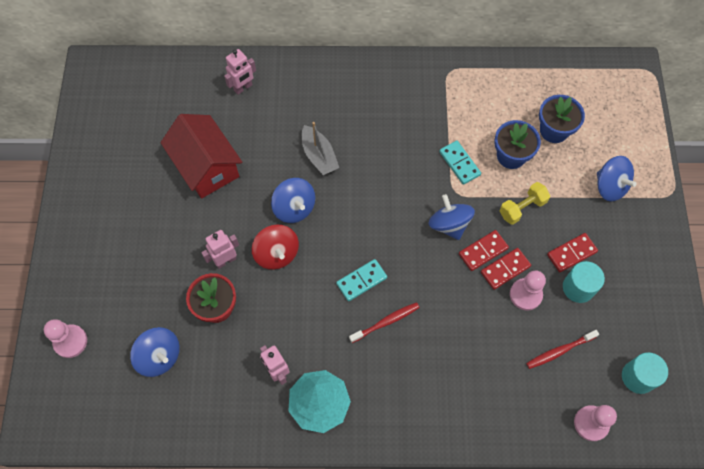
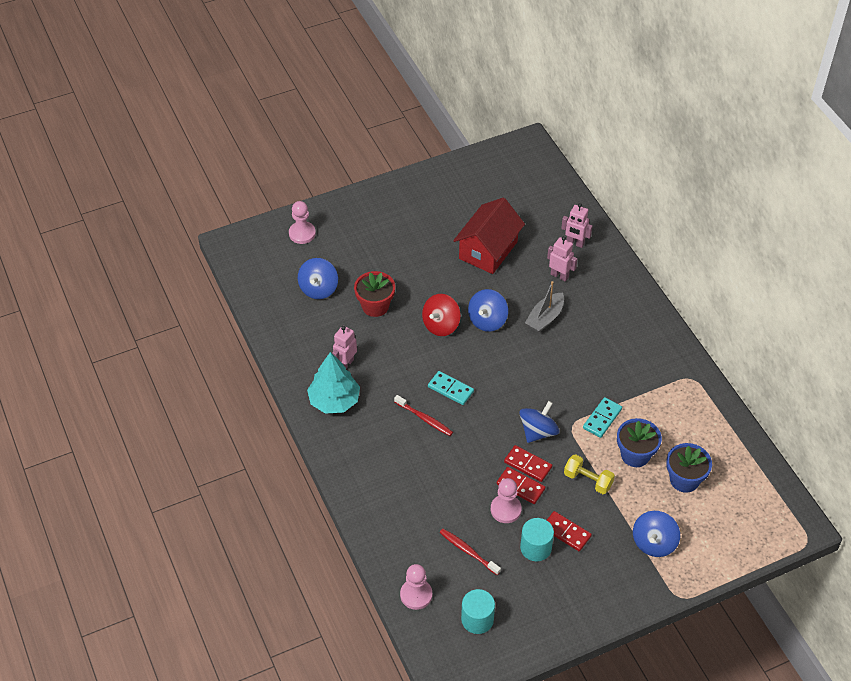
camera: 65 degrees right, 15 degrees down
pink robot [201,230,239,269] -> pink robot moved to [547,236,577,282]

